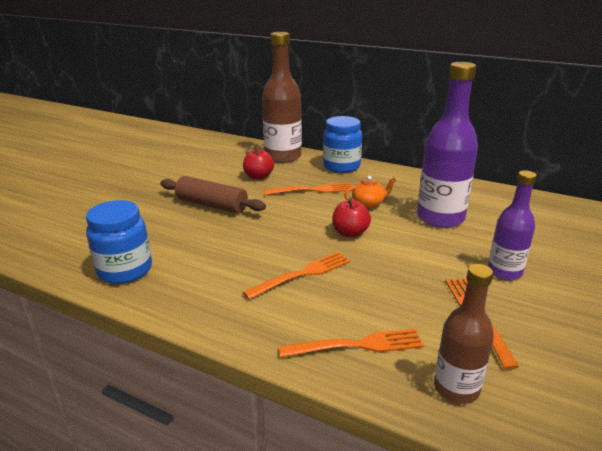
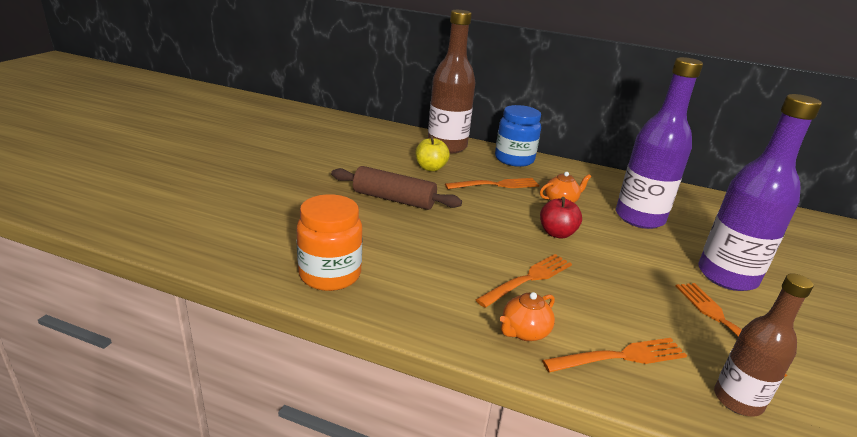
camera: 10 degrees left, 0 degrees up
blue jar [86,200,152,284] -> orange jar [296,194,363,291]
red apple [243,146,274,180] -> yellow apple [415,135,450,172]
purple bottle [488,171,537,280] -> purple bottle [698,94,822,291], size x1.66
none -> orange teapot [500,292,555,341]

